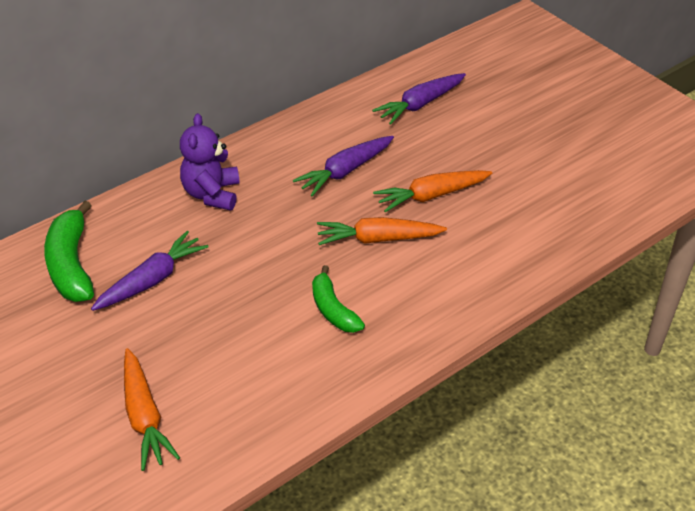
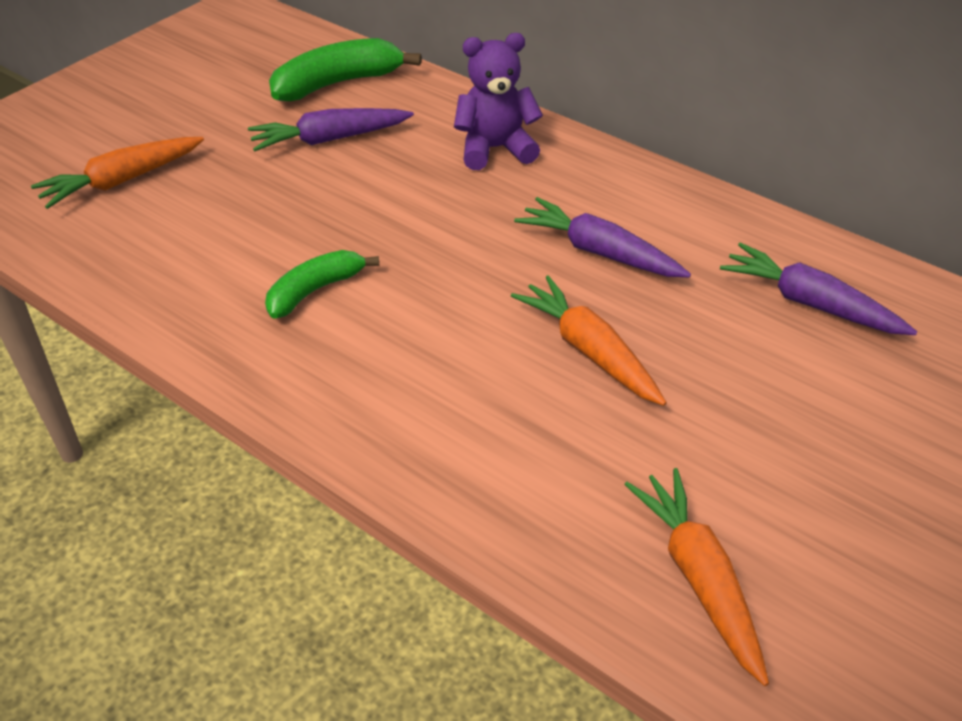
camera: 75 degrees right, 0 degrees up
purple carrot [91,231,208,311] -> purple carrot turned 135 degrees clockwise [248,108,414,151]
orange carrot [317,217,447,245] -> orange carrot moved to [624,468,769,686]

